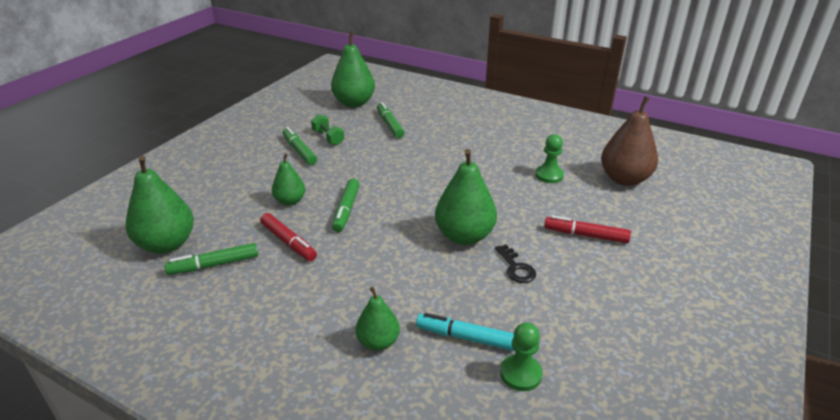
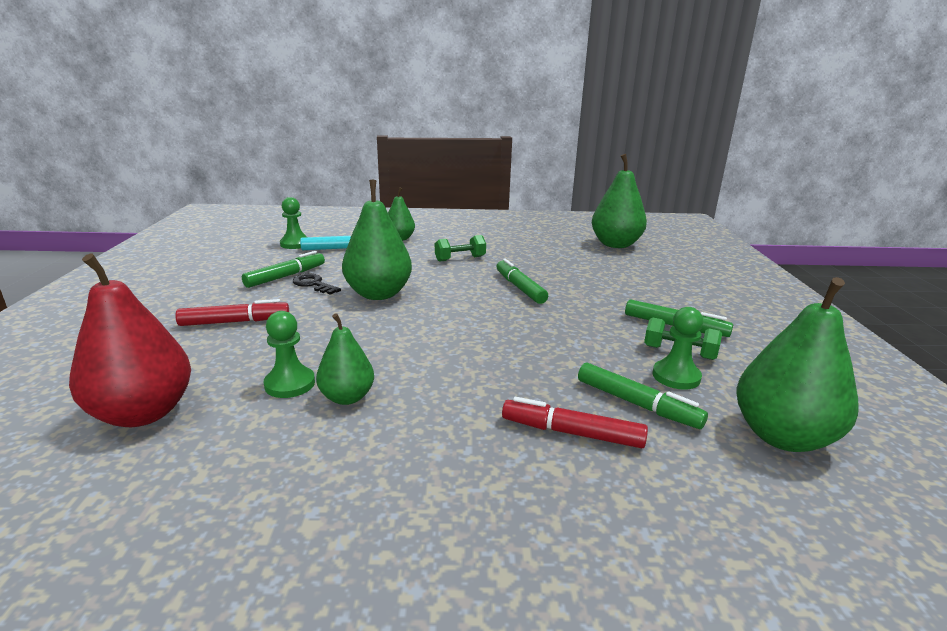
camera: 150 degrees right, 10 degrees down
green marker [164,243,258,275] -> green marker moved to [242,251,325,288]
red marker [260,213,317,261] -> red marker moved to [502,397,648,448]
green pear [272,153,305,206] -> green pear moved to [316,313,374,405]
brown pear [601,96,658,186] -> red pear [69,253,191,427]
none -> green dumbbell [435,235,486,262]
none -> green pawn [652,307,703,390]

